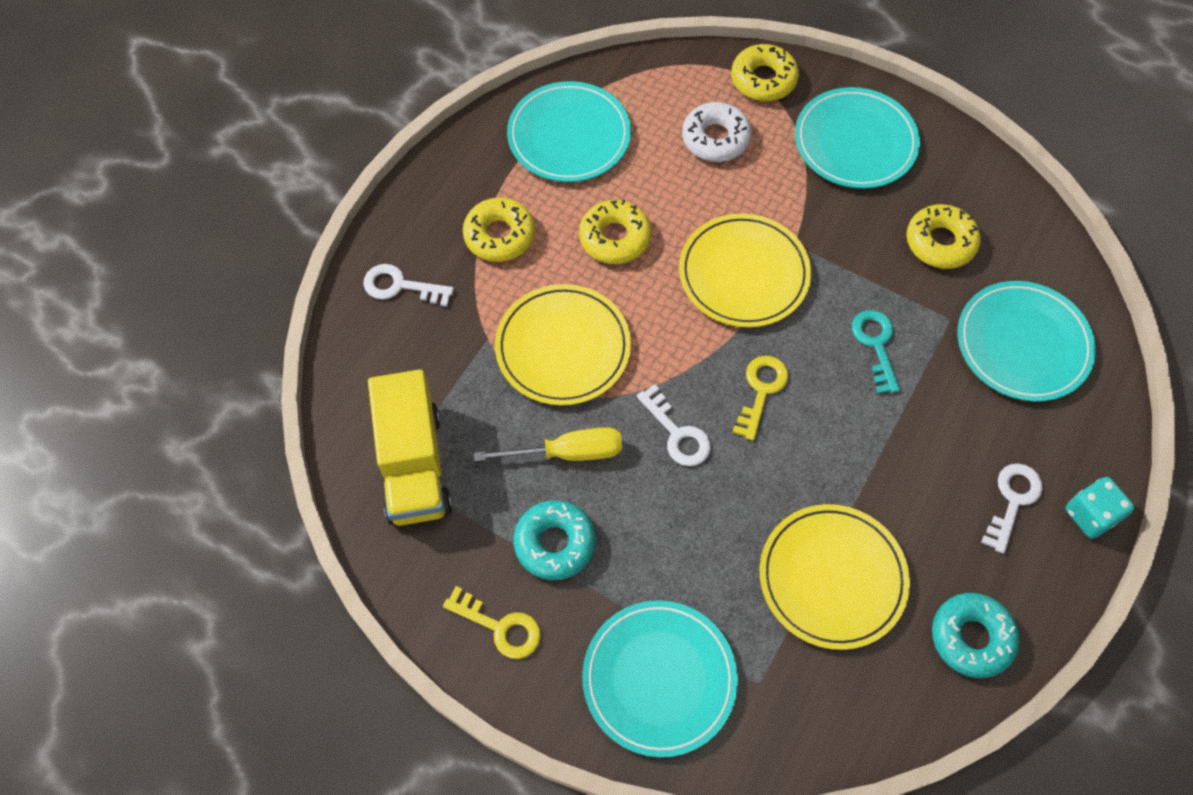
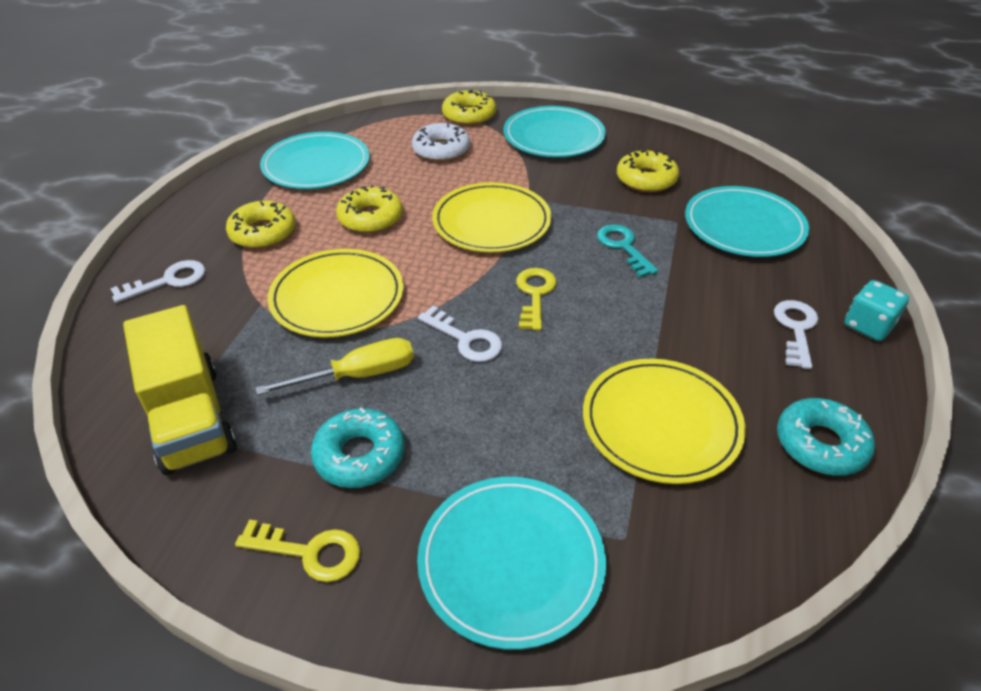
camera: 15 degrees left, 20 degrees down
white key [363,264,454,307] -> white key turned 150 degrees clockwise [110,260,205,303]

